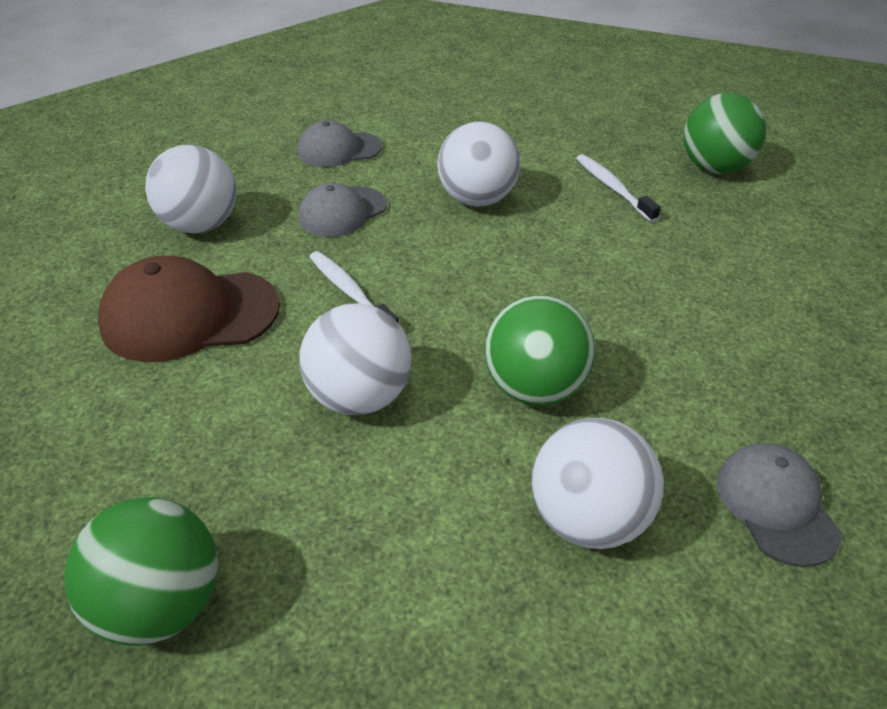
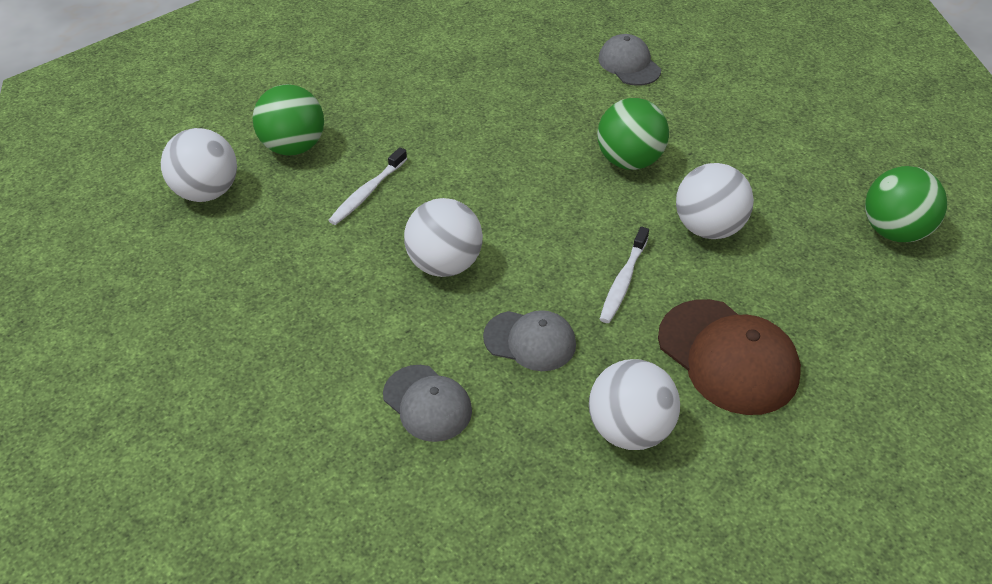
camera: 120 degrees left, 5 degrees up
white ball [531,418,664,549] -> white ball moved to [161,128,237,202]
grey cap [716,443,842,567] -> grey cap turned 105 degrees clockwise [598,34,661,86]

